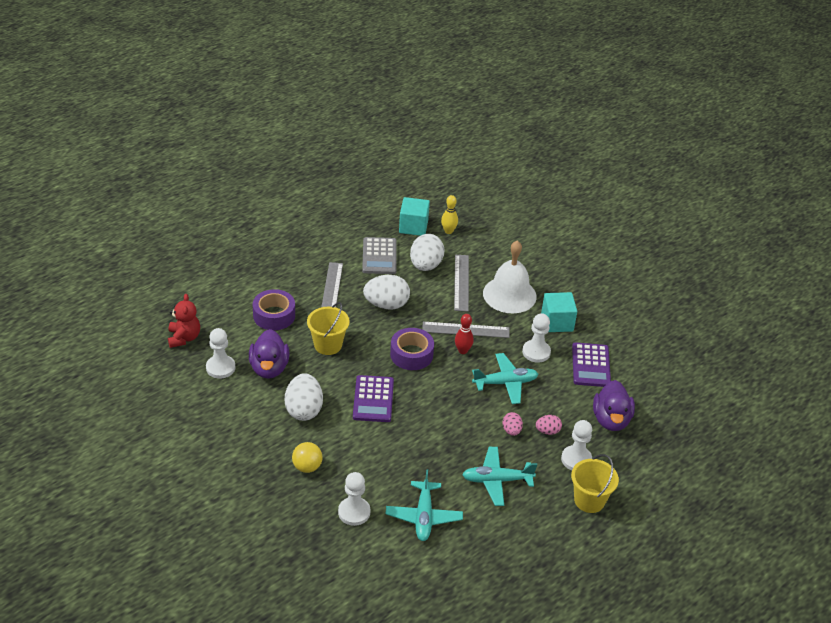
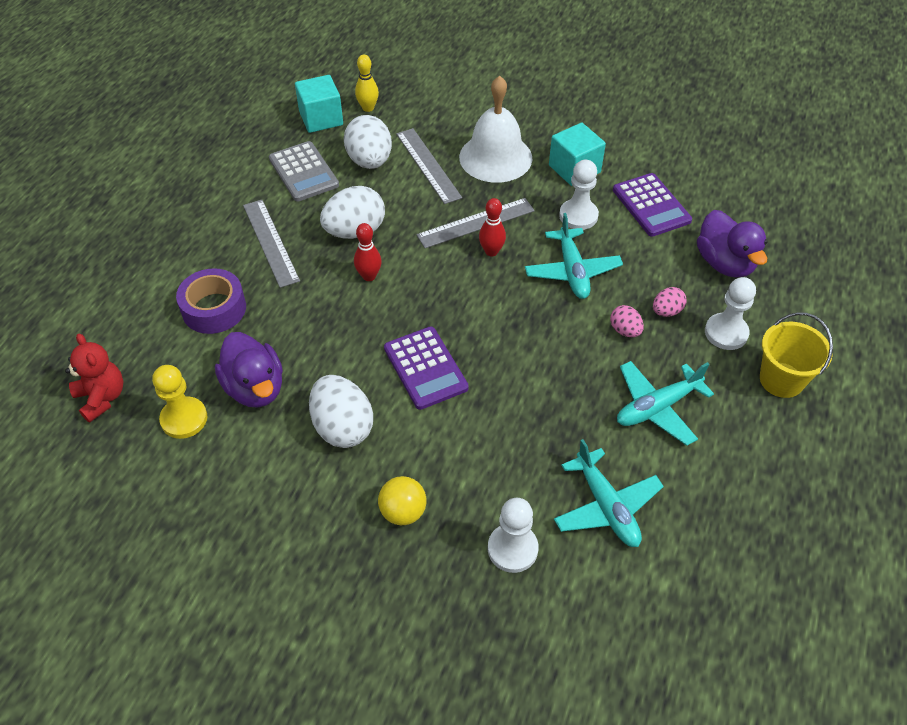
camera: 25 degrees left, 10 degrees up
white pawn [206,328,235,379] -> yellow pawn [152,365,208,439]
yellow bucket [307,302,350,355] -> none
purple tape [390,328,434,370] -> none
turquoise plane [472,353,538,404] -> turquoise plane turned 120 degrees clockwise [525,213,623,299]
none -> red bowling pin [354,223,382,281]

